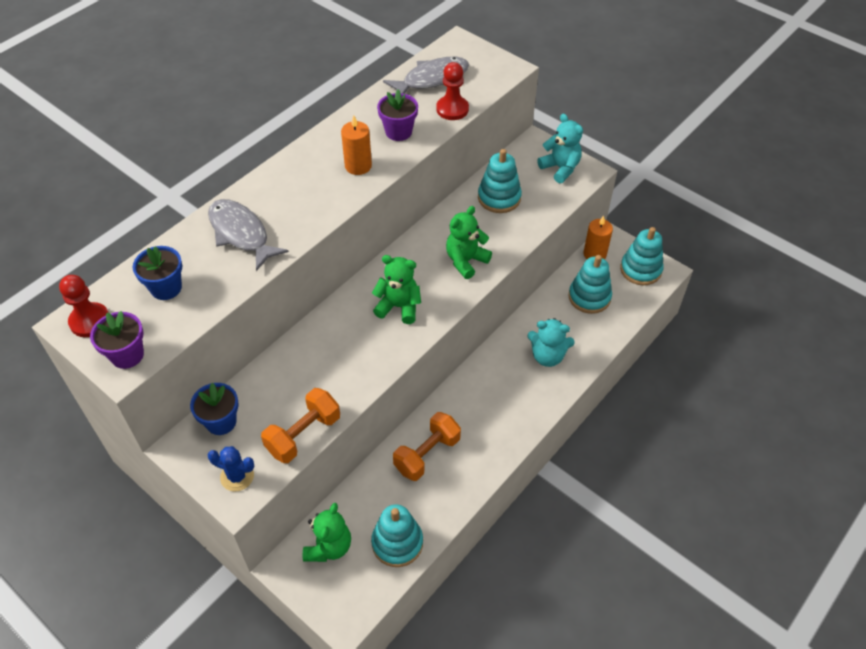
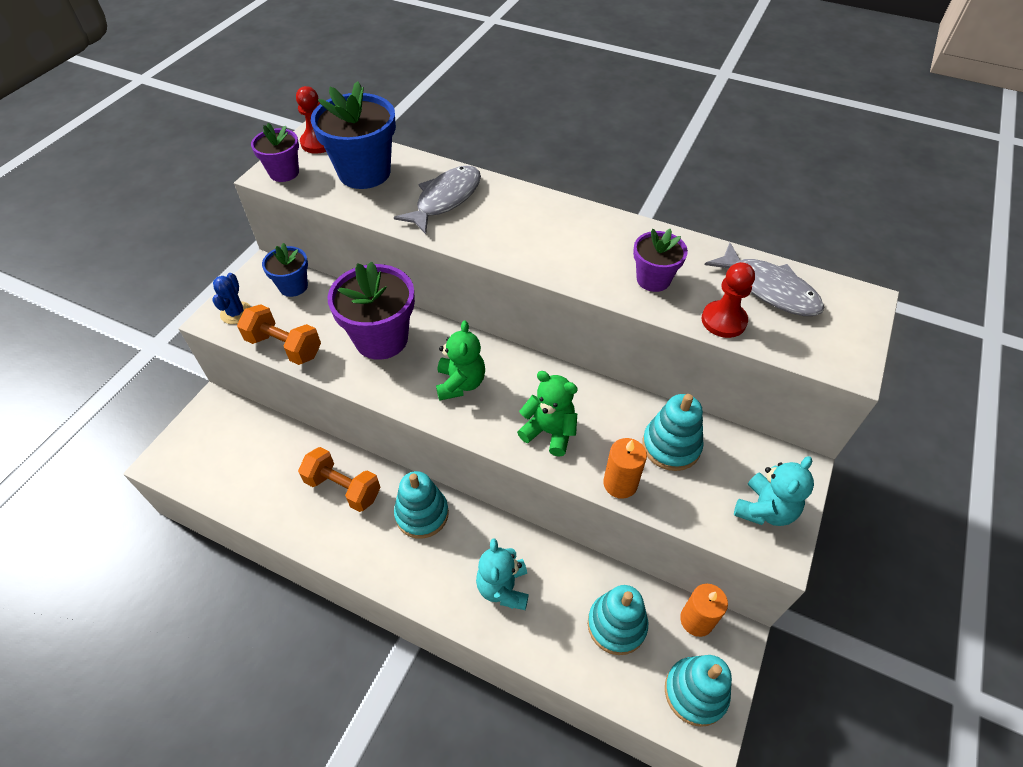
camera: 75 degrees right, 0 degrees up
blue flower pot [133,246,182,300] -> blue flower pot [311,81,396,189], size x1.76
green teddy bear [303,503,351,562] -> none
orange candle [341,115,372,175] -> orange candle moved to [603,438,647,499]
turquoise stacking toy [371,504,423,567] -> turquoise stacking toy moved to [394,471,449,539]
none -> purple flower pot [328,261,415,360]

